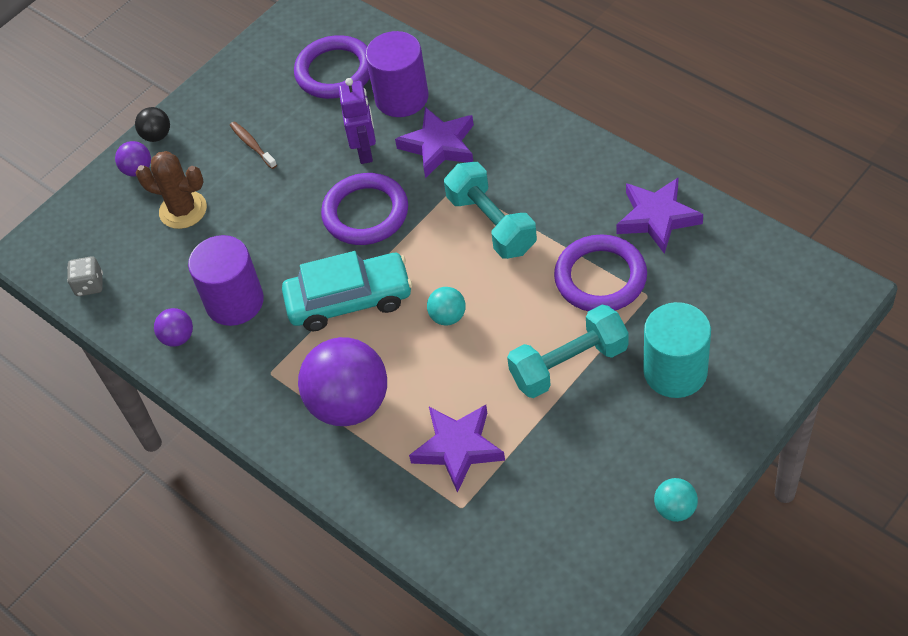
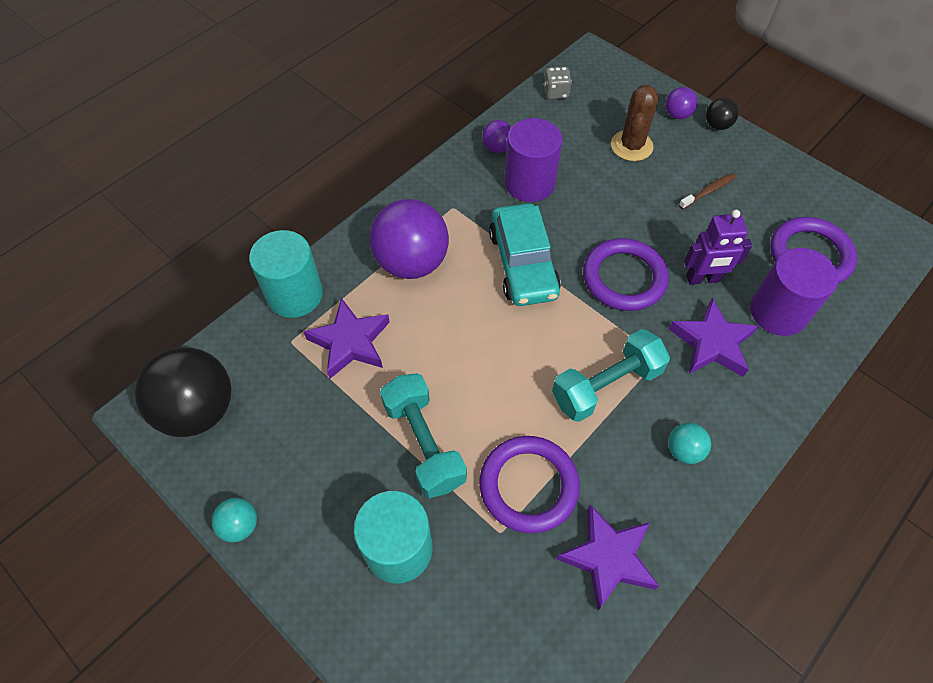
camera: 85 degrees right, 5 degrees up
turquoise ball [427,287,466,326] -> turquoise ball moved to [668,423,711,464]
none -> black ball [135,347,232,437]
none -> turquoise cylinder [249,230,323,318]

